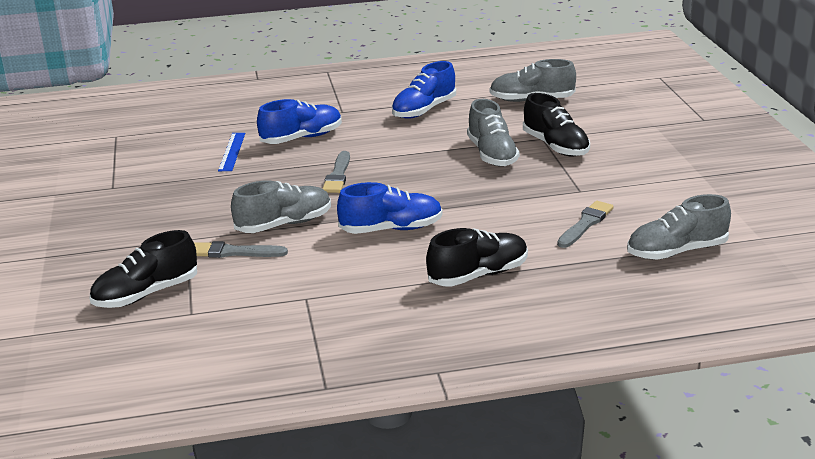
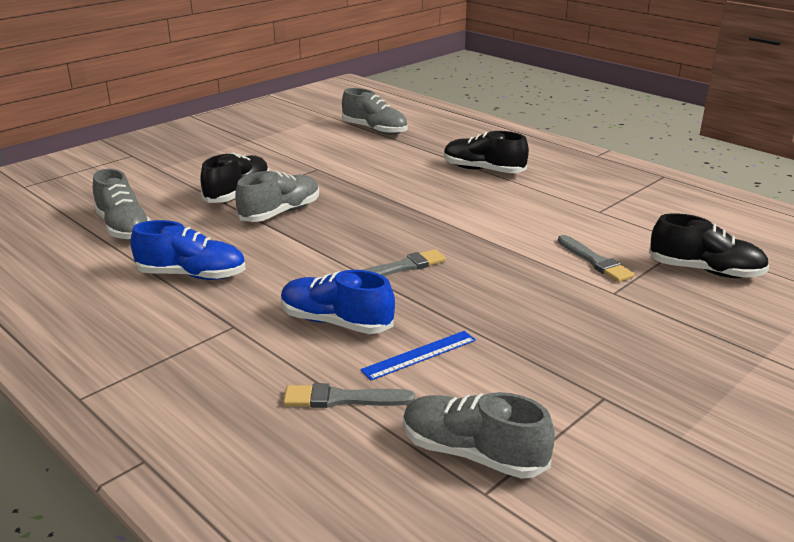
camera: 125 degrees left, 0 degrees up
grey shoe [231,181,331,233] -> grey shoe moved to [403,392,555,479]
blue shoe [337,182,443,234] -> none
grey brush [557,201,614,248] -> grey brush moved to [283,383,415,408]

